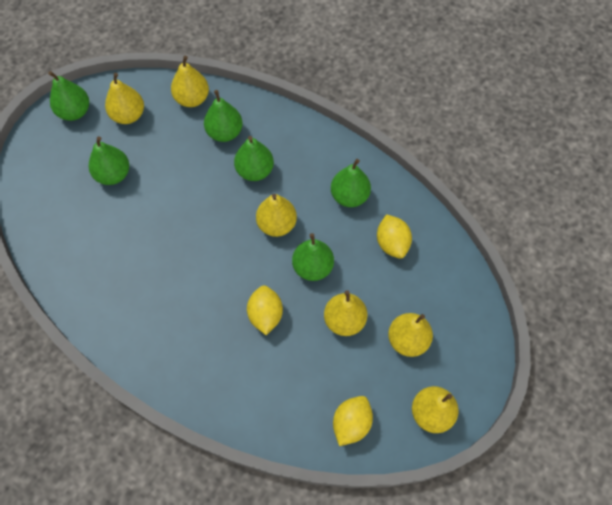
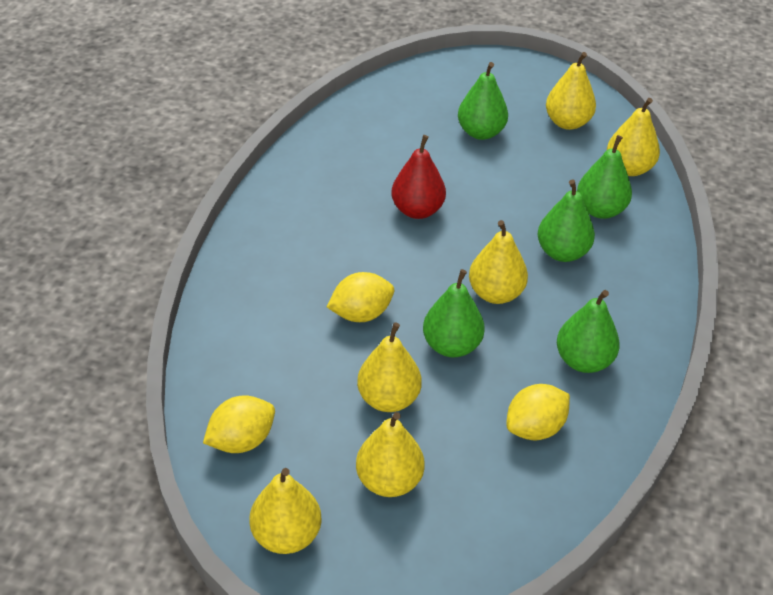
camera: 70 degrees right, 20 degrees down
green pear [48,71,89,121] -> none
yellow lemon [333,396,373,446] -> yellow lemon turned 45 degrees counterclockwise [203,395,275,453]
none -> red pear [391,135,446,219]

